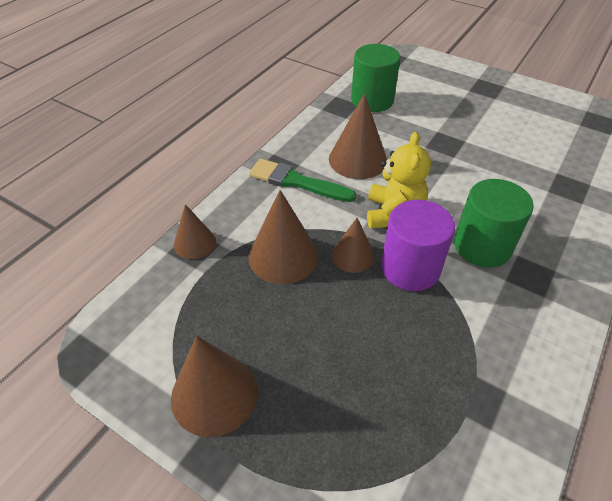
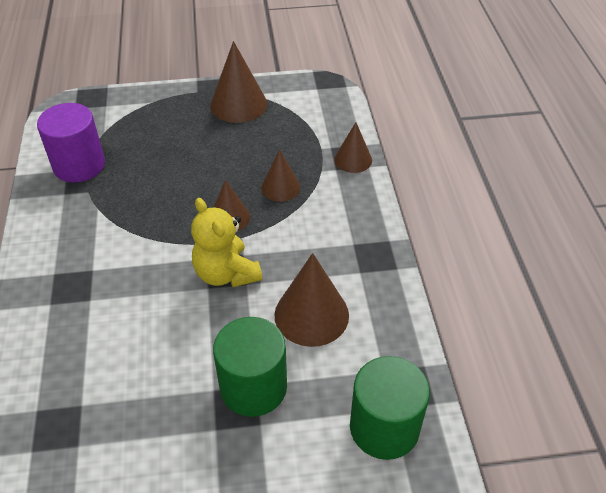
camera: 140 degrees right, 0 degrees up
green brush [249,159,356,202] -> none
brown cone [249,190,318,284] -> brown cone [261,150,301,202], size x0.61
purple cylinder [381,200,455,291] -> purple cylinder moved to [37,103,105,183]
green cylinder [454,179,534,268] -> green cylinder moved to [213,317,287,417]

